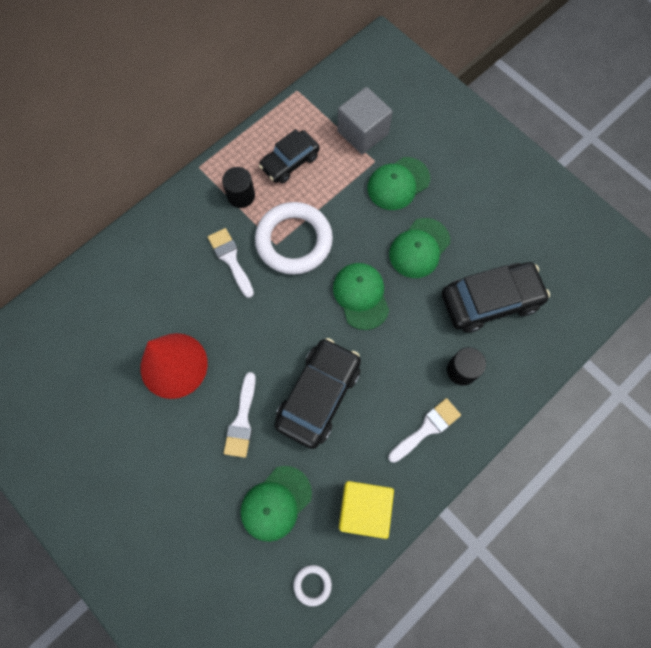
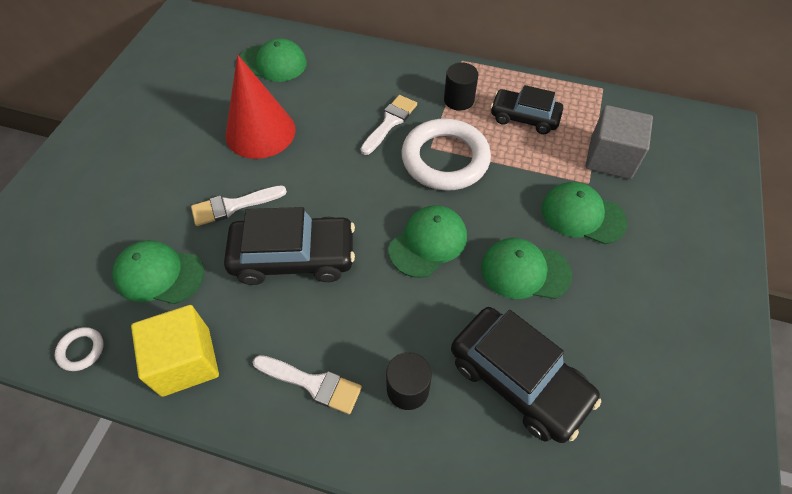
camera: 60 degrees right, 15 degrees down
none -> green cap [240,38,307,82]

